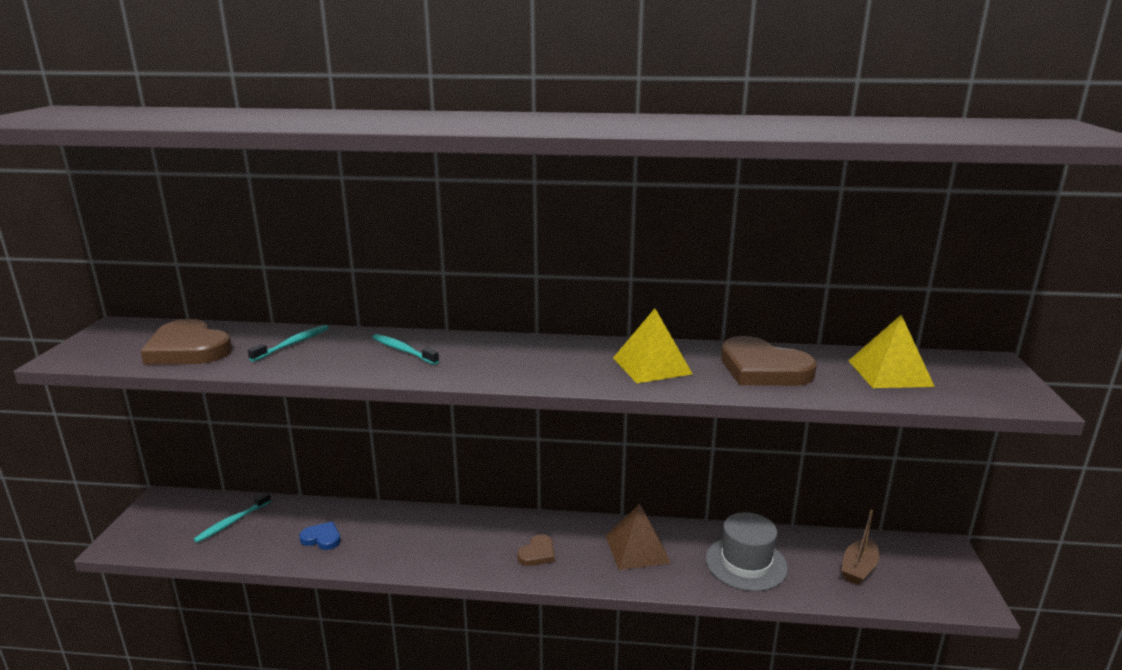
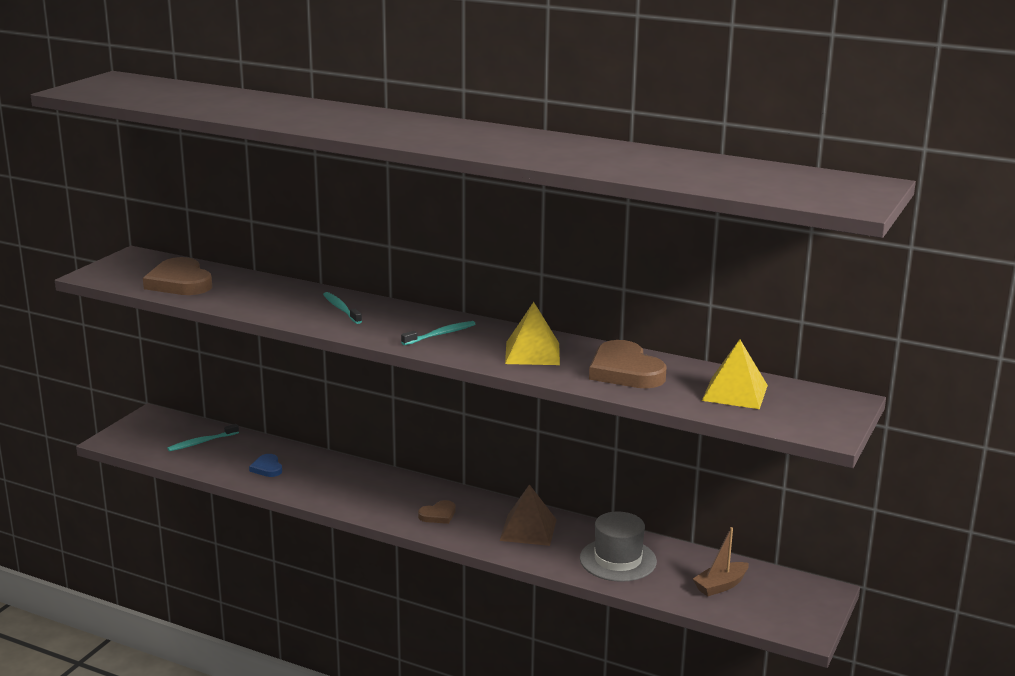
camera: 20 degrees right, 0 degrees up
turquoise toothbrush [248,325,329,362] -> turquoise toothbrush moved to [401,321,475,345]
blue heart [299,521,341,550] -> blue heart turned 150 degrees counterclockwise [249,454,282,477]

